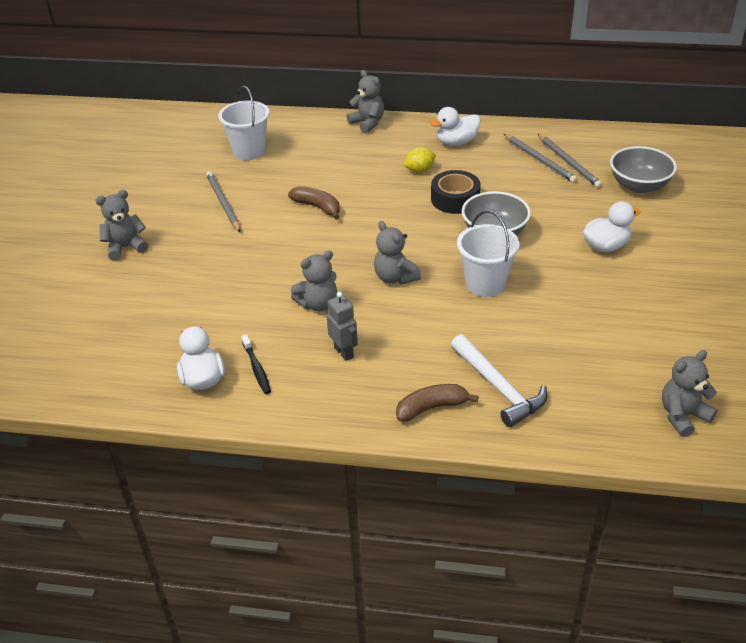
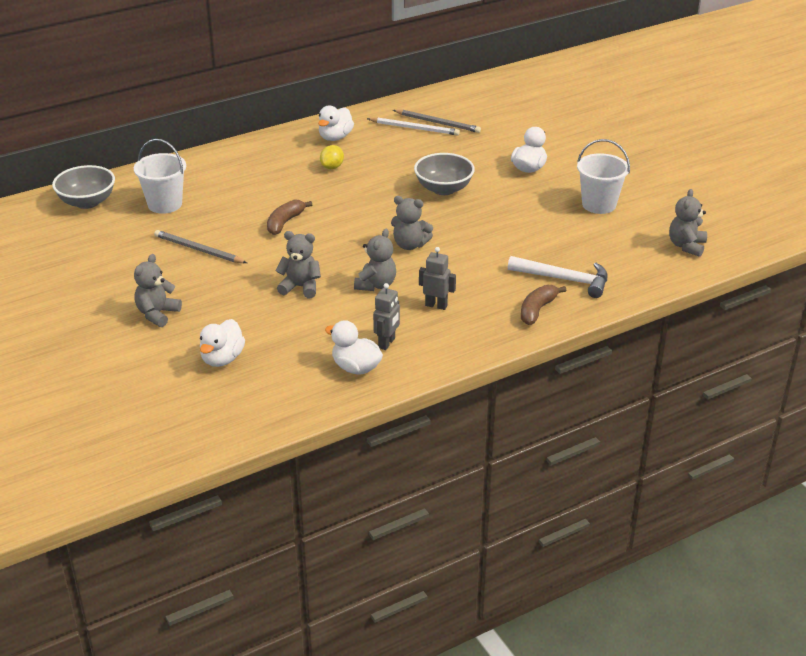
camera: 40 degrees left, 5 degrees down
black toothbrush [241,334,271,394] -> grey robot [373,283,400,350]
brown banana [288,186,340,220] -> brown banana turned 60 degrees counterclockwise [267,199,312,235]
grey teddy bear [347,70,384,133] -> grey teddy bear moved to [275,231,321,298]
black tape [431,170,480,214] -> none
white bucket [457,210,519,297] -> white bucket moved to [577,139,630,214]
grey pencil [504,134,577,183] -> white pencil [367,117,460,136]
grey bowl [610,146,677,193] -> grey bowl moved to [52,165,115,209]
none -> white duck [200,319,245,367]

